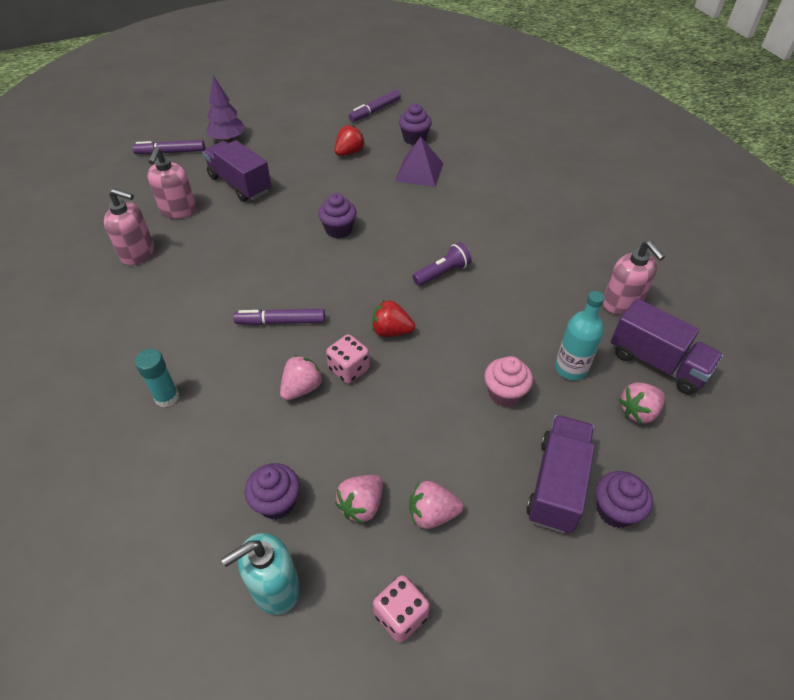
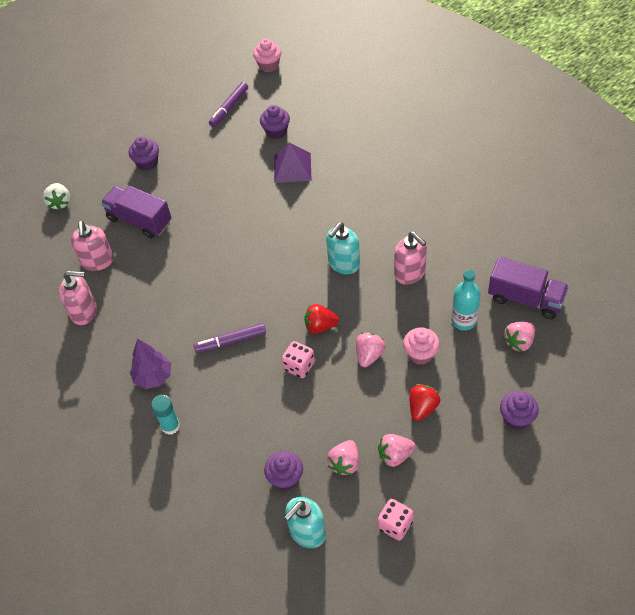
camera: 10 degrees left, 5 degrees up
purple marker [132,140,205,154] -> white strawberry [43,183,70,210]
purple tree [207,76,245,142] -> purple tree moved to [130,338,171,389]
pink strawberry [280,355,323,400] -> pink strawberry moved to [356,332,386,367]
purple cupcake [318,193,357,239] -> purple cupcake moved to [129,136,159,171]
red strawberry [335,125,365,156] -> red strawberry moved to [409,384,440,421]
purple flashlight [413,242,472,286] -> turquoise soap dispenser [326,222,360,274]
purple truck [526,415,595,533] -> none
pink soap dispenser [603,240,665,315] -> pink soap dispenser moved to [394,231,427,285]
none -> pink cupcake [253,39,282,72]

